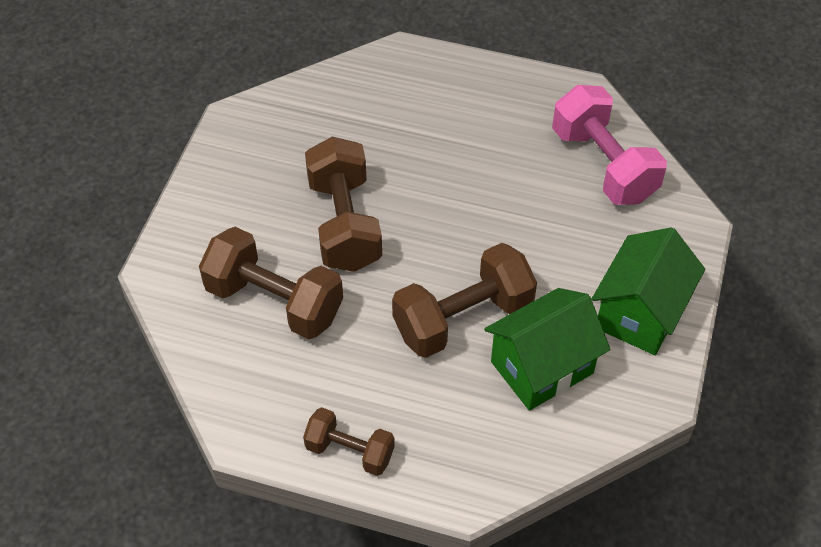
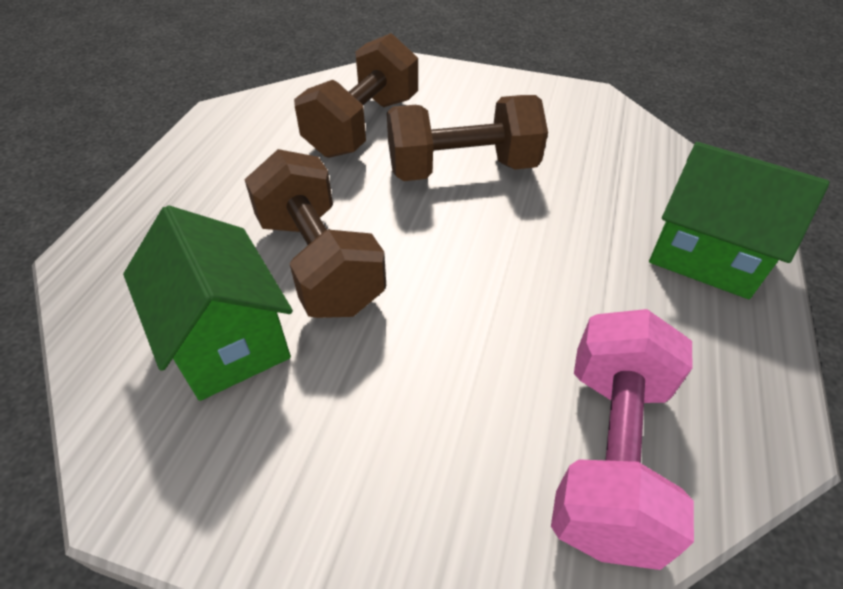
camera: 90 degrees right, 5 degrees down
brown dumbbell [303,407,395,476] -> none
pink dumbbell [552,85,667,205] -> pink dumbbell turned 45 degrees counterclockwise [551,309,694,570]
green house [592,227,705,355] -> green house moved to [649,142,830,299]

